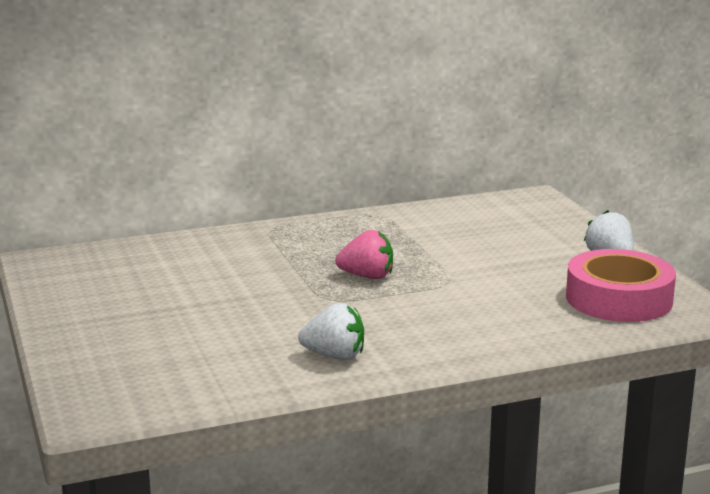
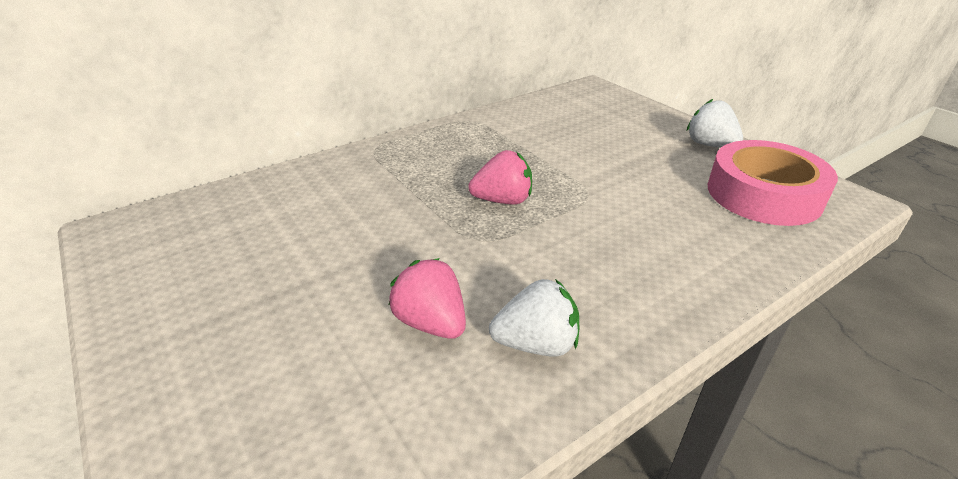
camera: 15 degrees left, 15 degrees up
none -> pink strawberry [389,258,466,339]

